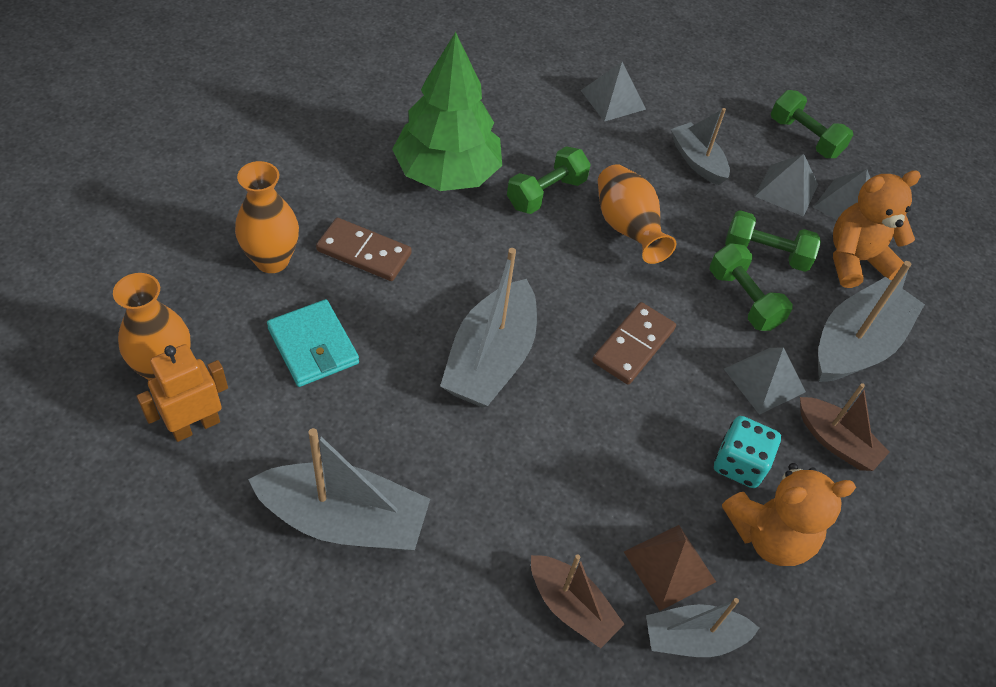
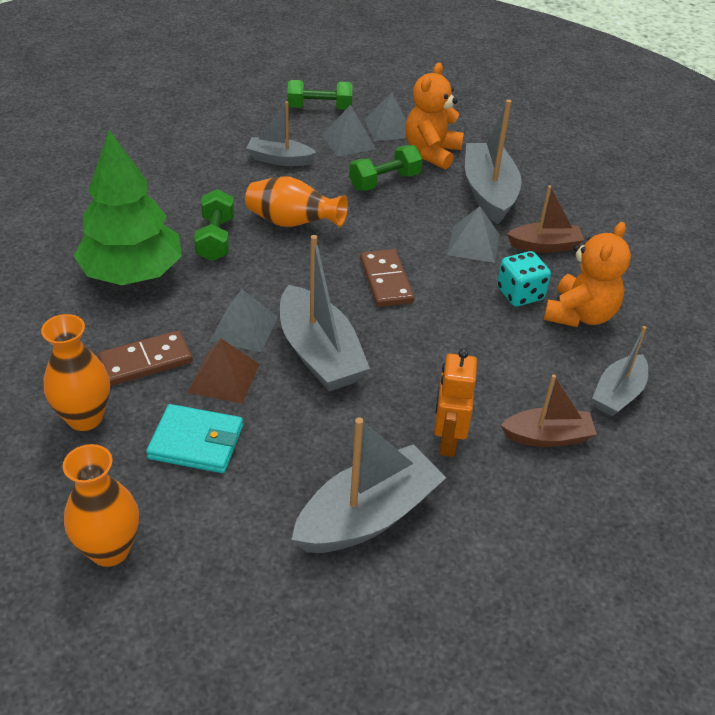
camera: 45 degrees left, 10 degrees down
orange robot [137,344,228,442] -> orange robot moved to [434,349,477,457]
grey pyramid [581,62,646,122] -> grey pyramid moved to [210,290,278,352]
brown pyramid [624,525,716,611] -> brown pyramid moved to [188,338,259,404]
green dumbbell [710,243,793,331] -> none

